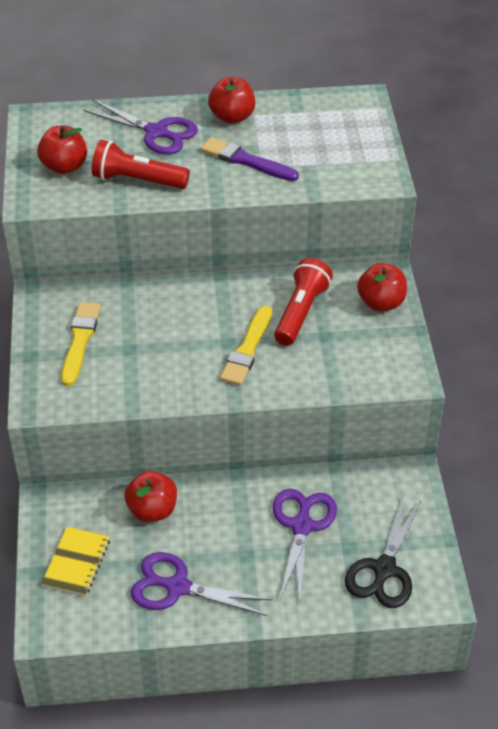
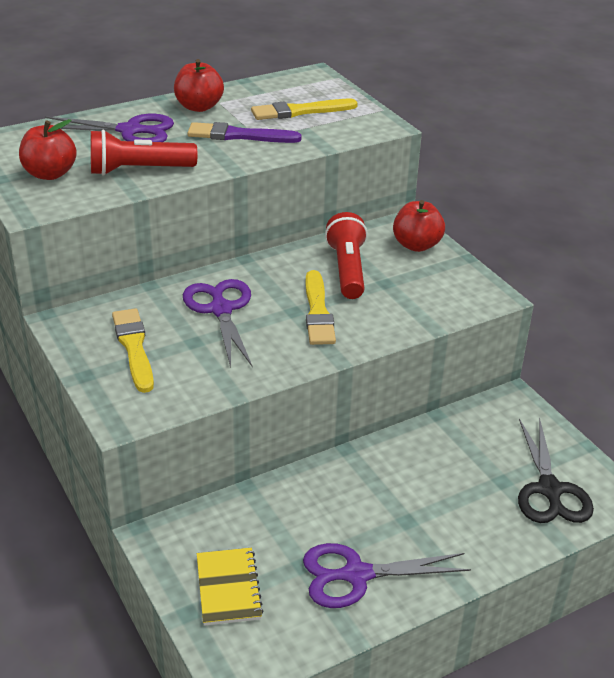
camera: 25 degrees left, 10 degrees down
red apple [124,471,177,522] -> none
purple scissors [273,489,337,604] -> purple scissors moved to [183,279,252,368]
none -> yellow brush [251,99,358,120]

